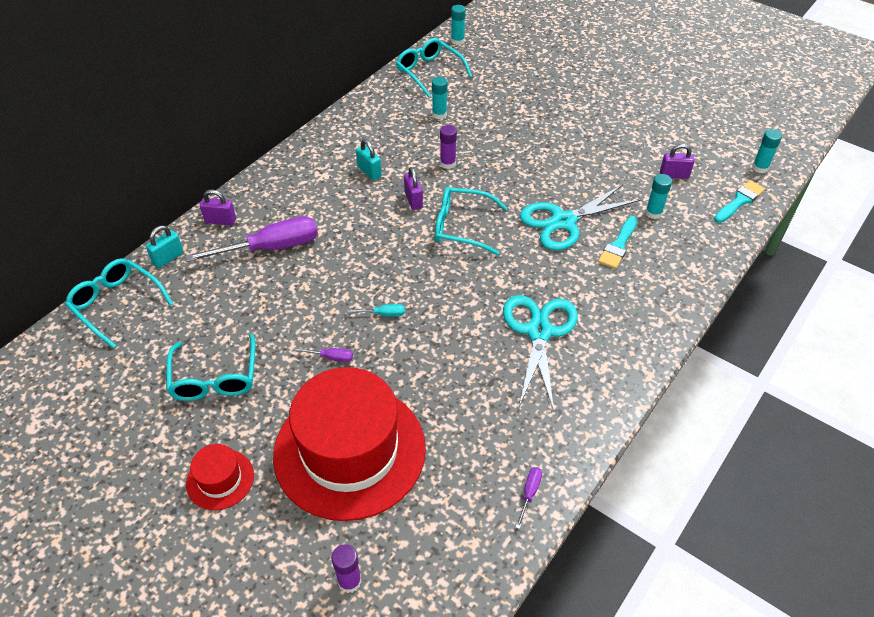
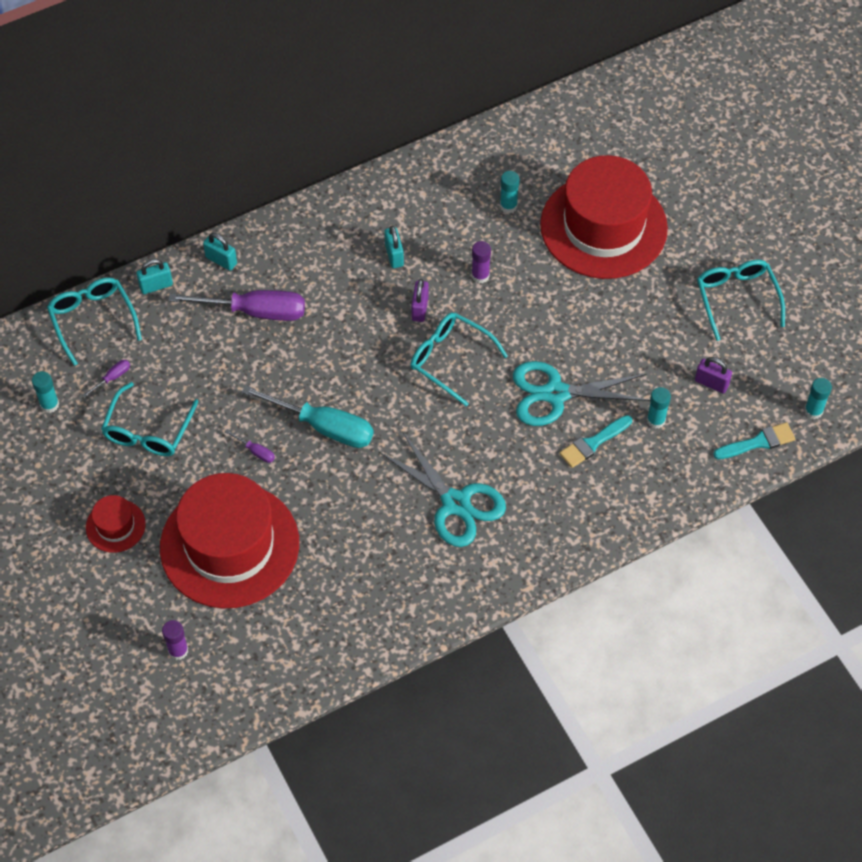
camera: 25 degrees right, 10 degrees up
purple padlock [200,189,236,226] -> turquoise padlock [203,233,237,271]
turquoise screwdriver [347,304,405,317] -> turquoise screwdriver [242,385,374,448], size x2.41
turquoise glasses [396,38,472,98] -> turquoise glasses moved to [697,260,785,341]
turquoise glue stick [451,5,466,45] -> turquoise glue stick moved to [32,371,59,413]
turquoise scissors [503,295,578,411] -> turquoise scissors turned 105 degrees clockwise [379,431,506,547]
purple screwdriver [515,467,542,529] -> purple screwdriver moved to [82,360,130,398]
none -> red hat [540,155,668,279]

